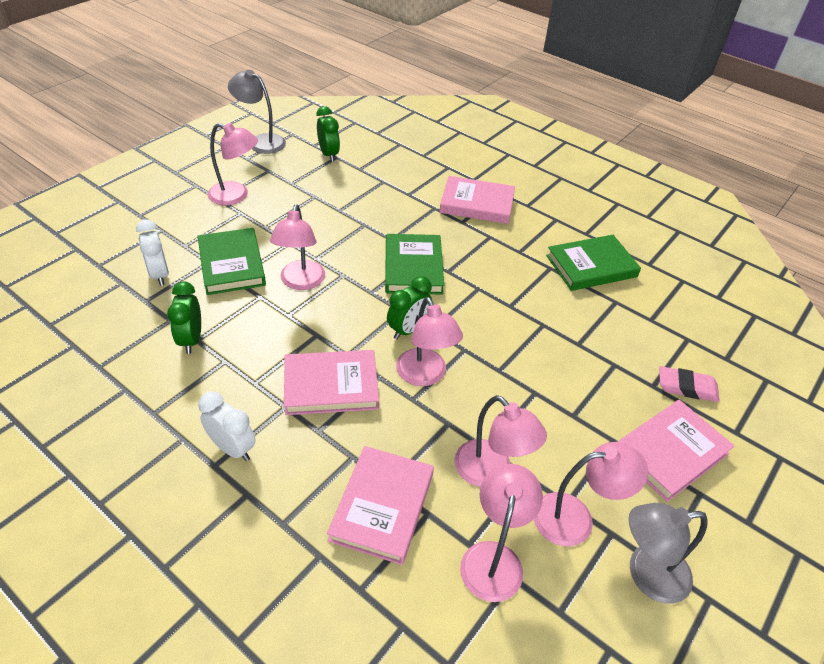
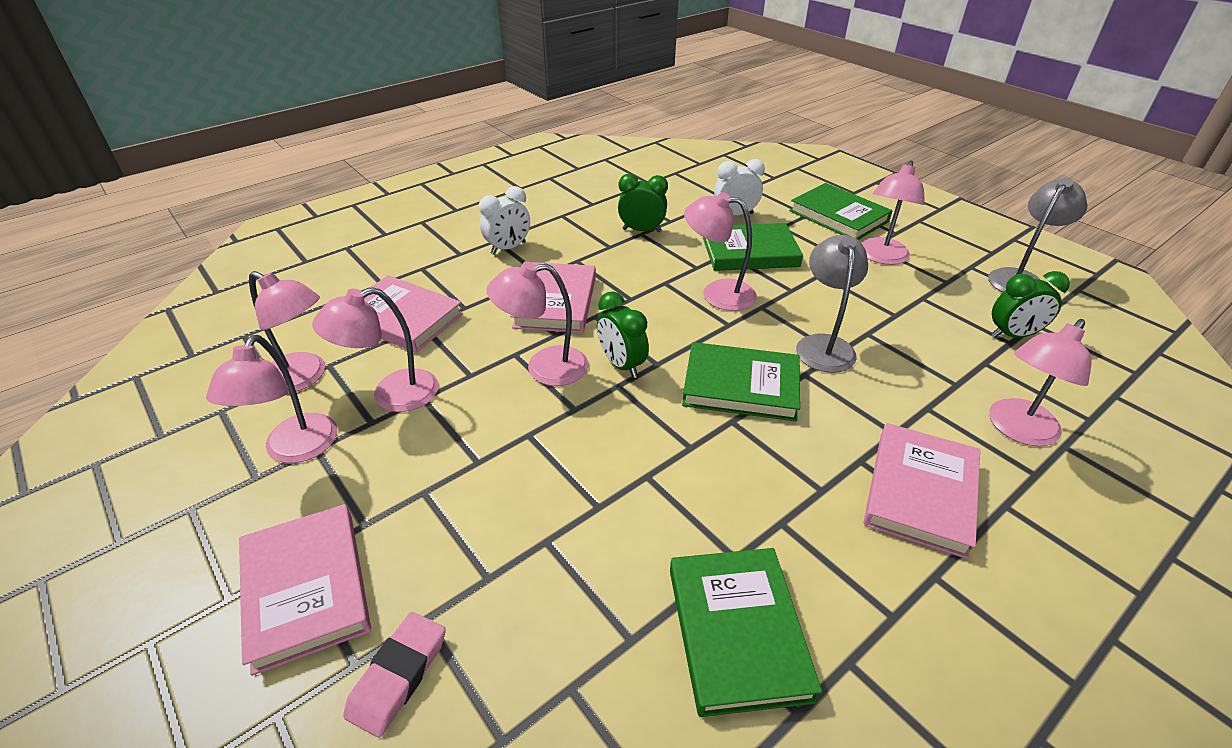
camera: 105 degrees right, 5 degrees down
grey lamp [629,503,708,604] -> grey lamp moved to [796,235,868,373]
none -> green book [789,183,893,240]
none -> pink lamp [989,319,1092,446]

